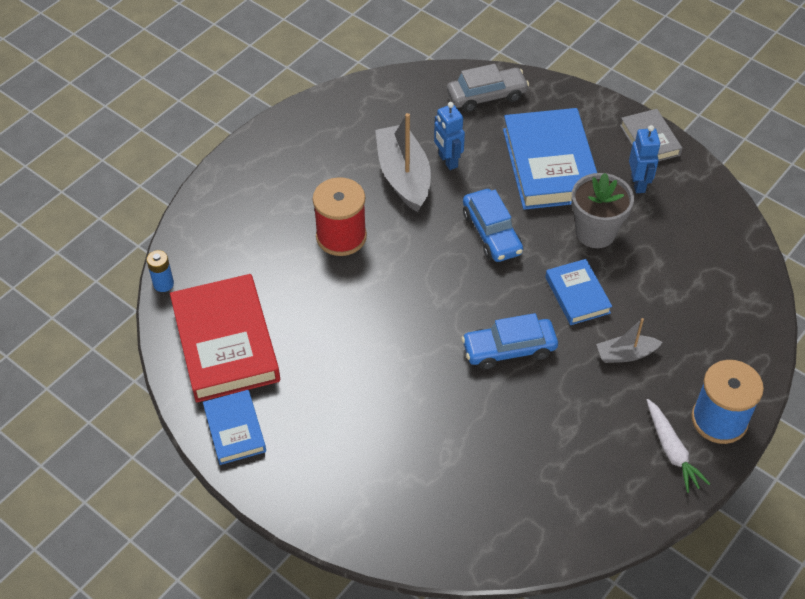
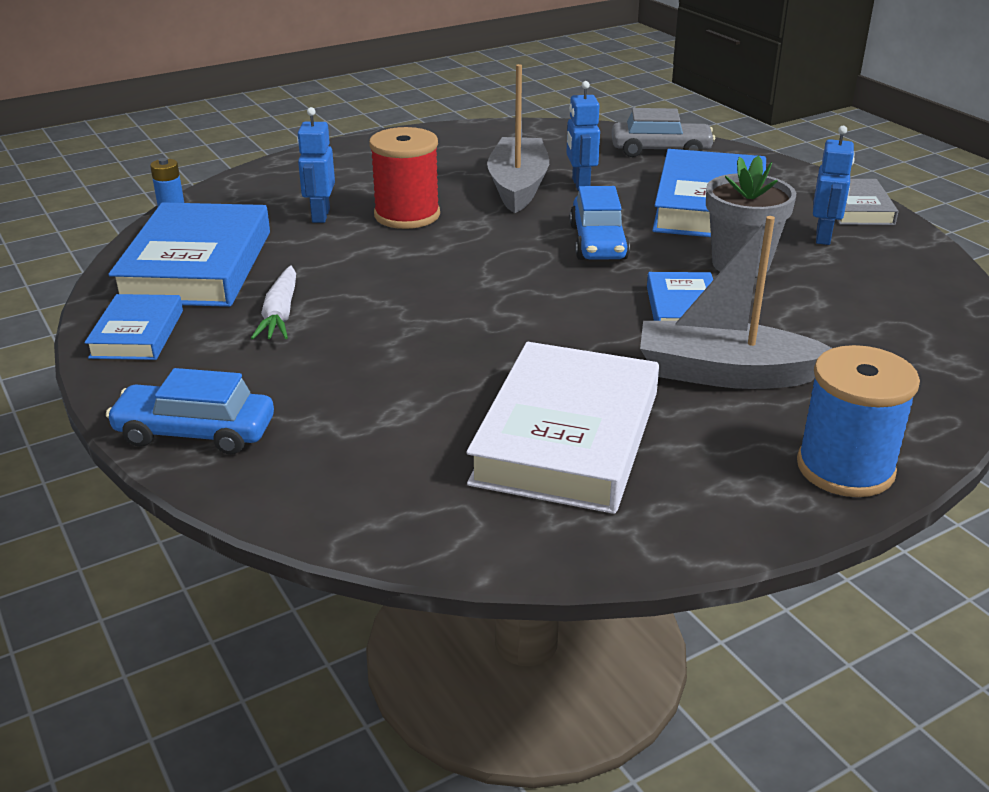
camera: 20 degrees right, 20 degrees down
red book [170,274,280,403] -> blue book [109,202,270,307]
blue car [461,313,558,370] -> blue car moved to [106,368,274,455]
grey boat [596,318,662,363] -> grey boat [640,216,832,389], size x1.85
white carrot [647,399,710,493] -> white carrot moved to [251,265,296,340]
none -> blue robot [297,107,335,223]
none -> white book [466,342,659,514]

